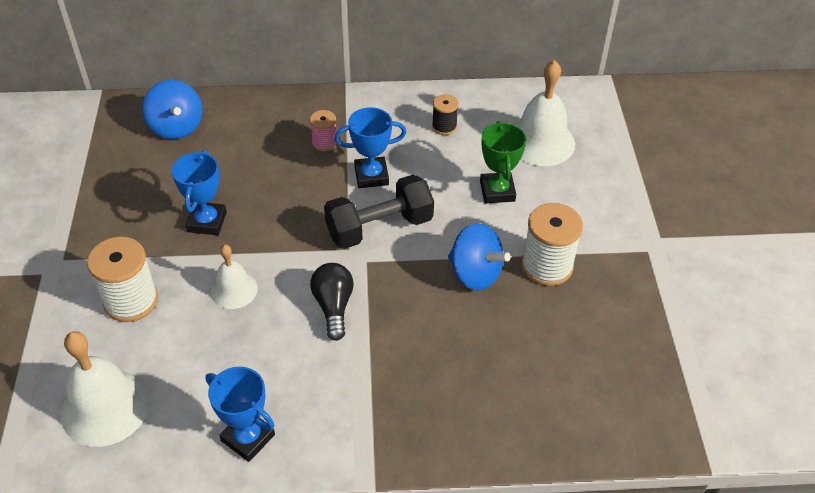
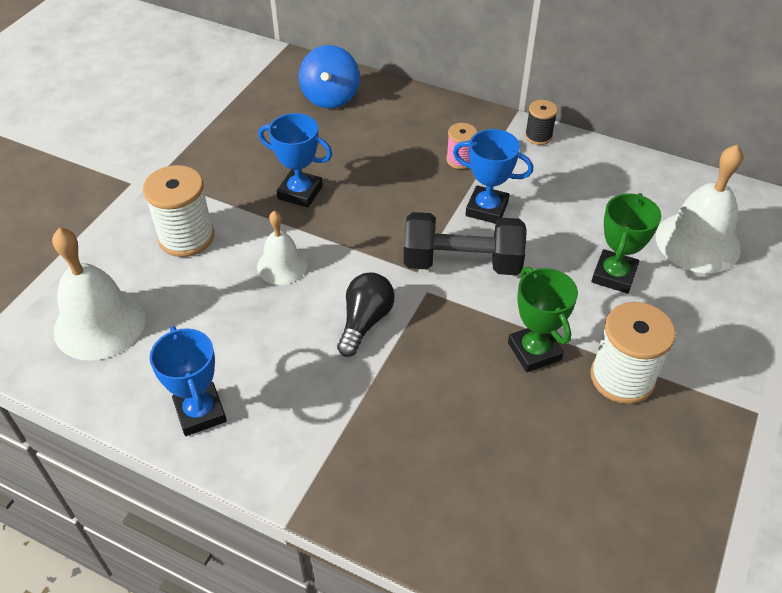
camera: 30 degrees right, 0 degrees up
blue trophy [171,150,227,235] -> blue trophy turned 75 degrees clockwise [258,113,332,208]
black spool [432,94,459,135] -> black spool moved to [525,100,558,145]
blue spinning top [448,223,511,291] -> green trophy [508,267,578,372]

